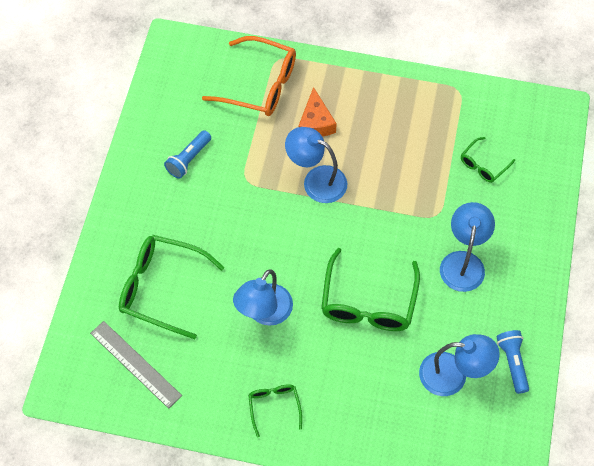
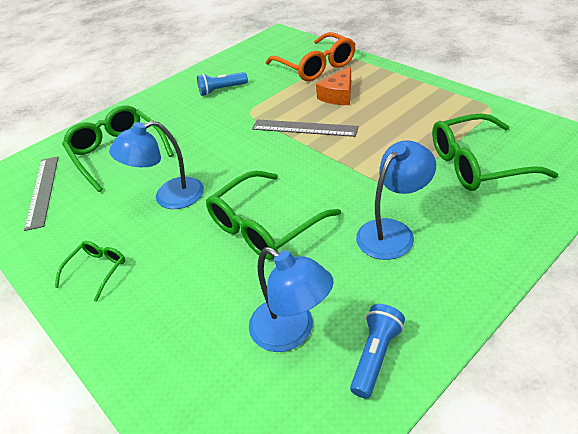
camera: 40 degrees right, 20 degrees down
blue lamp [285,127,347,203] -> grey ruler [252,119,359,137]
green glasses [461,137,515,183] -> green glasses [432,113,558,191], size x1.93

